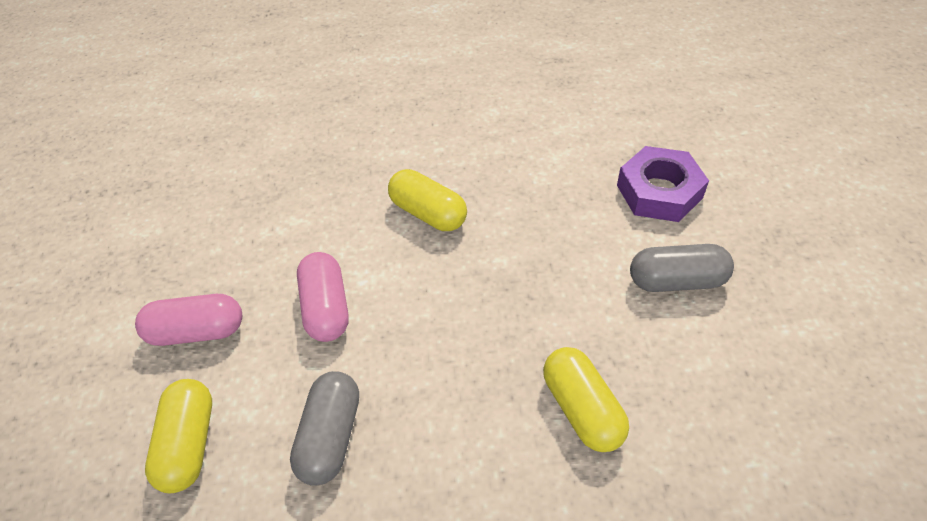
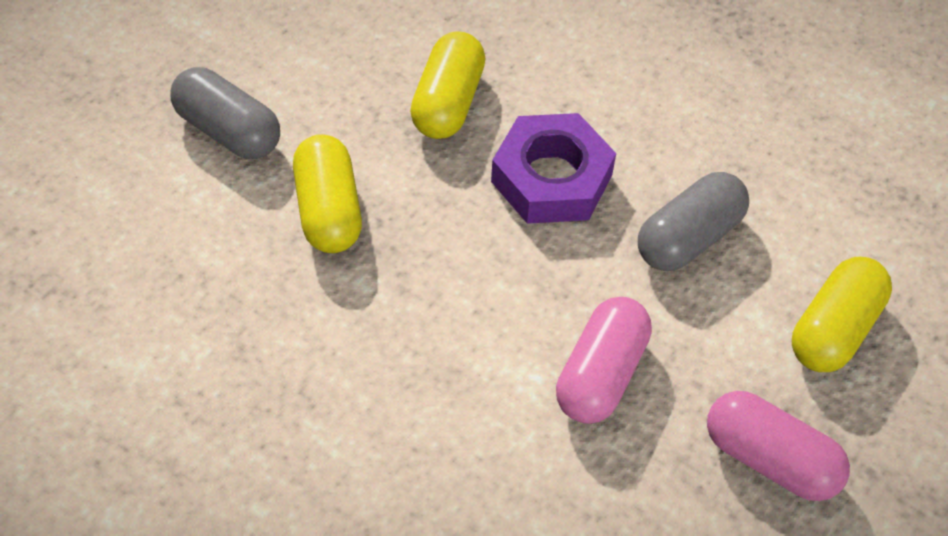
camera: 145 degrees left, 5 degrees up
yellow capsule [388,169,467,231] -> yellow capsule moved to [293,134,362,253]
purple nut [617,146,709,222] -> purple nut moved to [491,113,616,224]

